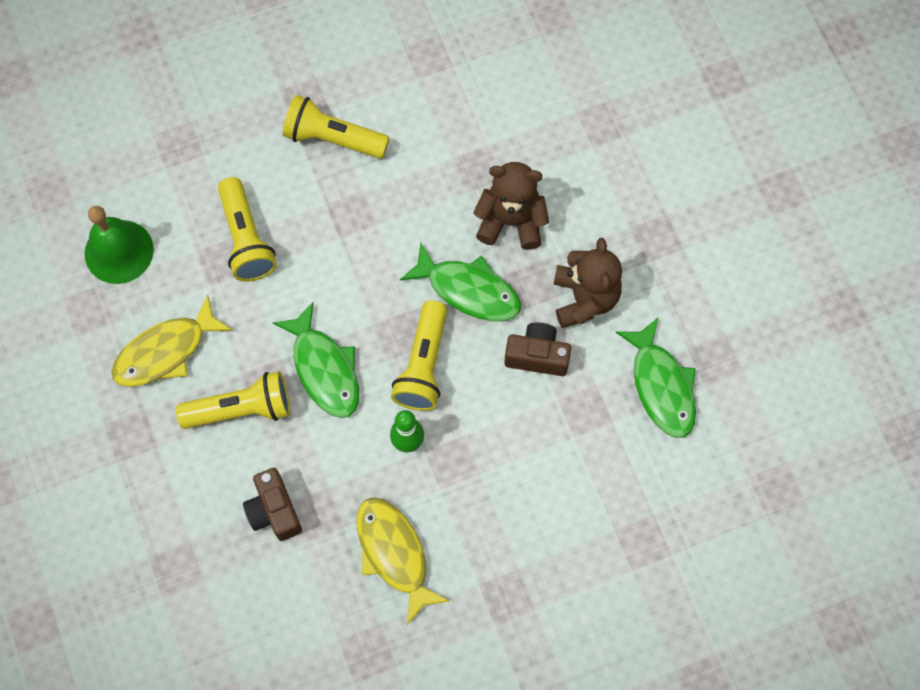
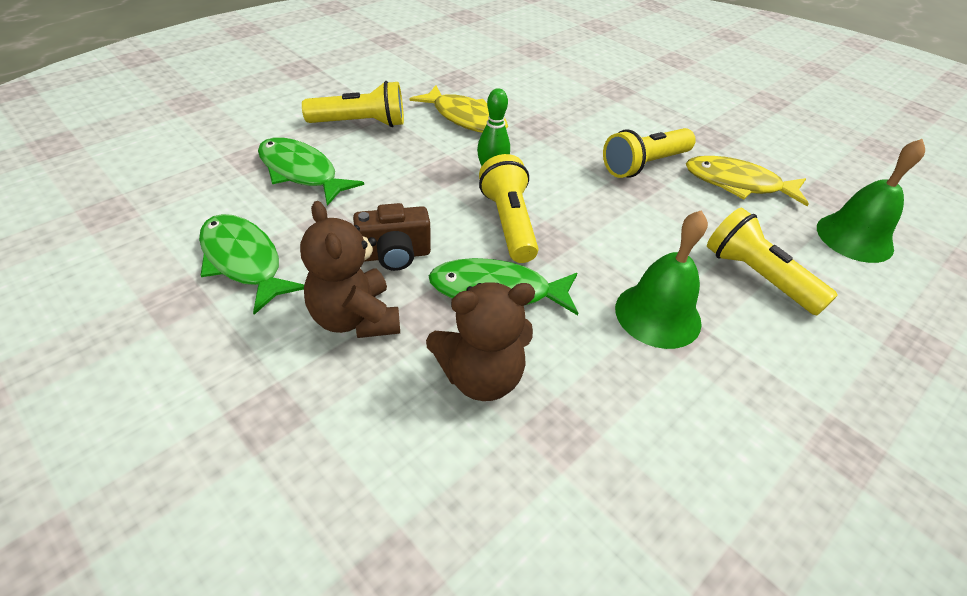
camera: 155 degrees right, 25 degrees down
yellow fish [111,295,233,387] -> yellow fish turned 105 degrees counterclockwise [686,156,809,206]
brown camera [243,468,302,541] -> none
green fish [272,302,359,418] -> green fish moved to [258,138,364,206]
yellow flashlight [283,95,389,159] -> yellow flashlight moved to [302,81,404,127]
none -> green bell [615,210,708,349]

